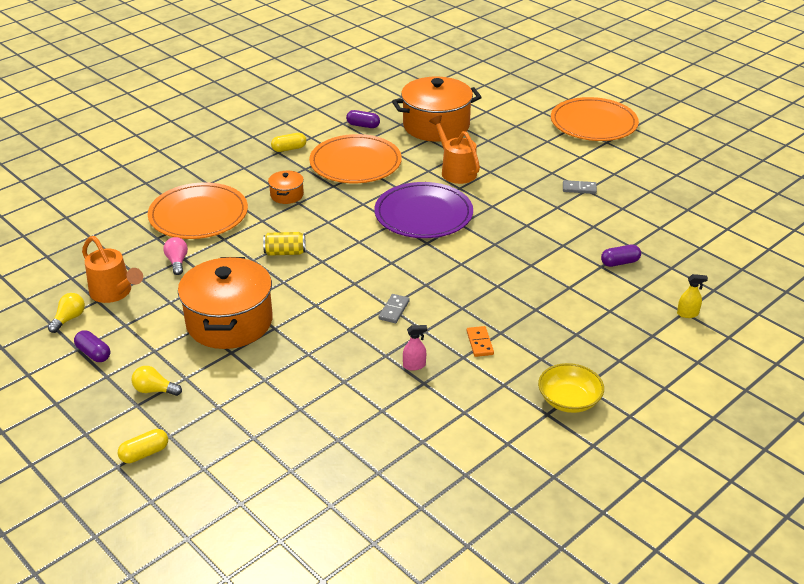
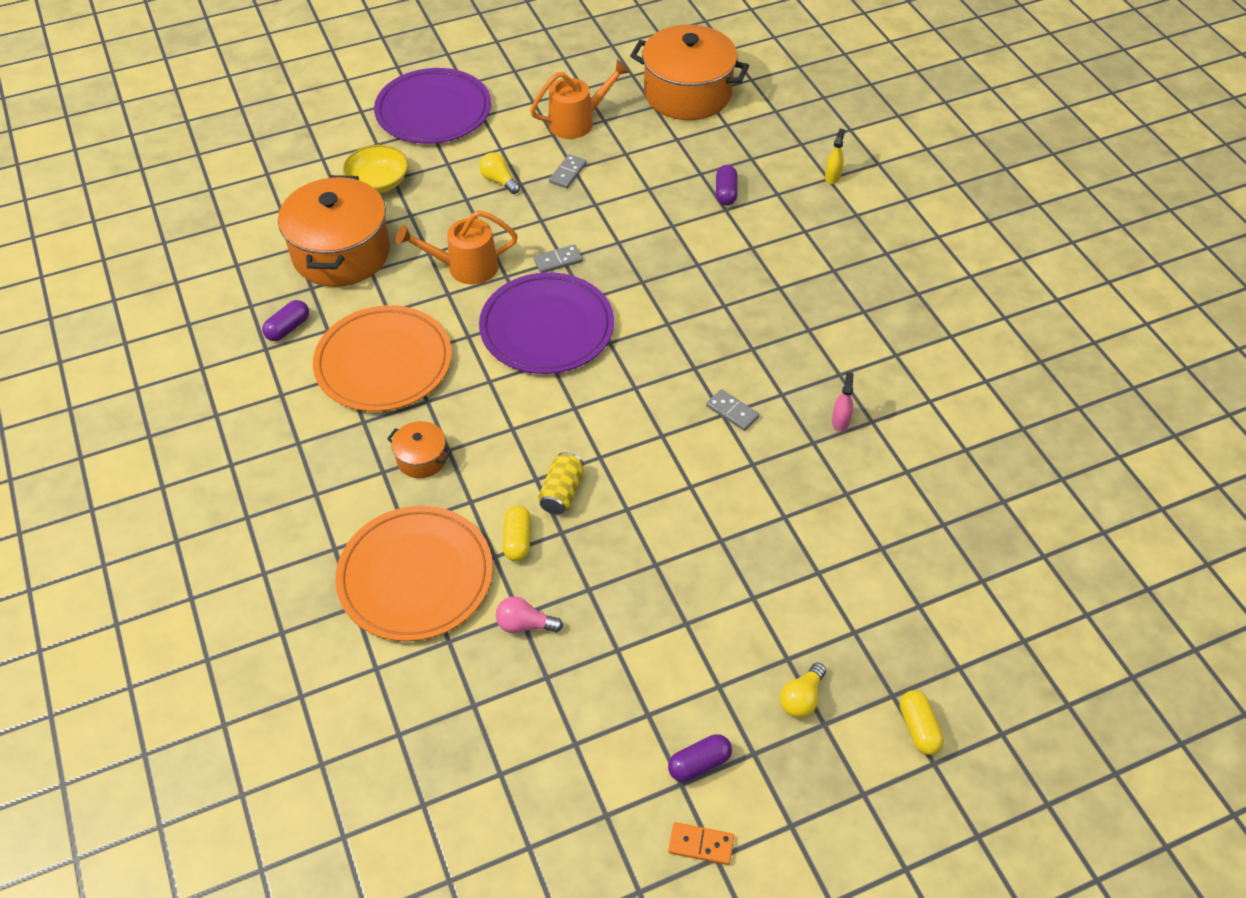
camera: 70 degrees left, 15 degrees up
yellow light bulb [48,293,85,333] -> yellow light bulb moved to [479,152,520,194]
orange watering can [82,236,143,303] -> orange watering can moved to [530,60,630,139]
orange pot [178,257,273,349] -> orange pot moved to [630,24,749,120]
yellow capsule [271,133,307,152] -> yellow capsule moved to [503,506,531,561]
orange domino [467,326,494,357] -> orange domino moved to [668,822,734,865]
yellow bowl [538,363,604,413] -> yellow bowl moved to [343,145,408,193]
orange plate [551,97,639,141] -> purple plate [374,68,491,144]
none -> grey domino [534,244,583,273]

